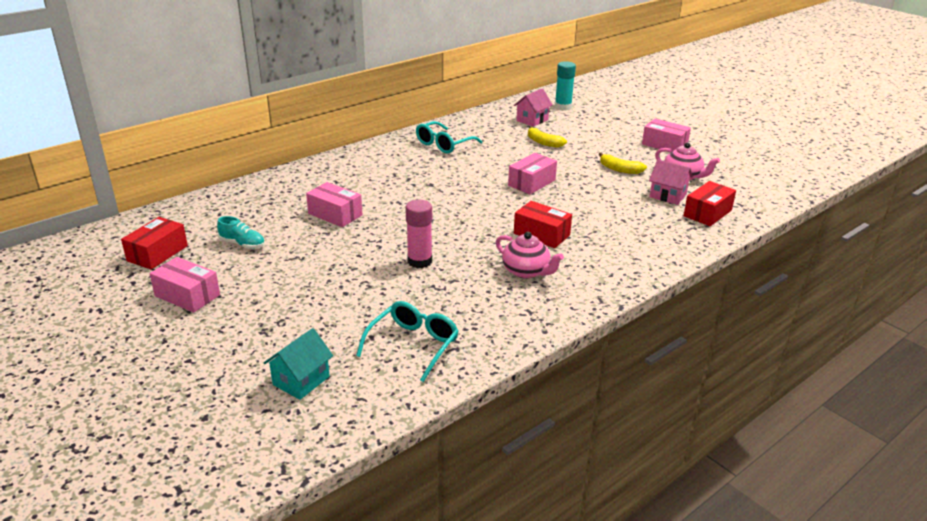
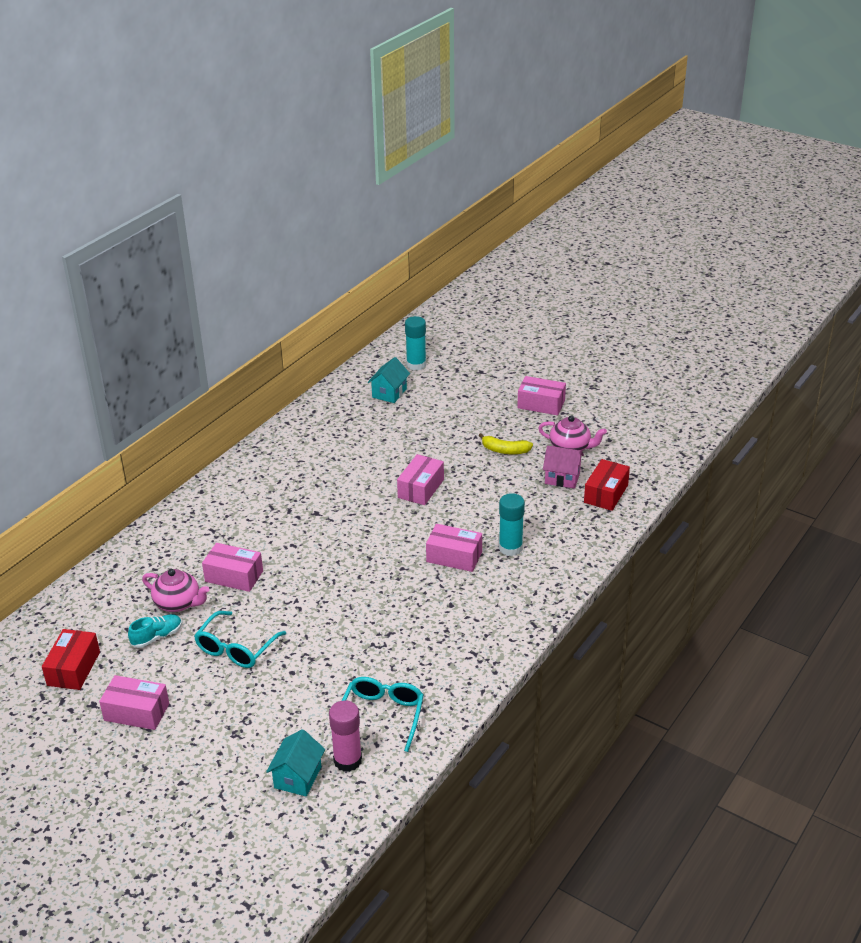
camera: 15 degrees left, 5 degrees up
turquoise shoe [217,216,265,249] -> turquoise shoe turned 45 degrees counterclockwise [128,614,182,648]
pink glue stick [405,200,432,268] -> pink glue stick moved to [329,700,362,772]
turquoise glasses [416,121,482,154] -> turquoise glasses moved to [194,611,286,668]
pink teapot [496,232,564,279] -> pink teapot moved to [142,569,209,612]
pink house [514,89,553,127] -> turquoise house [368,357,410,403]
red box [514,201,572,248] -> pink box [426,524,482,572]
yellow banana [528,126,567,148] -> none
none -> turquoise glue stick [499,493,525,556]

